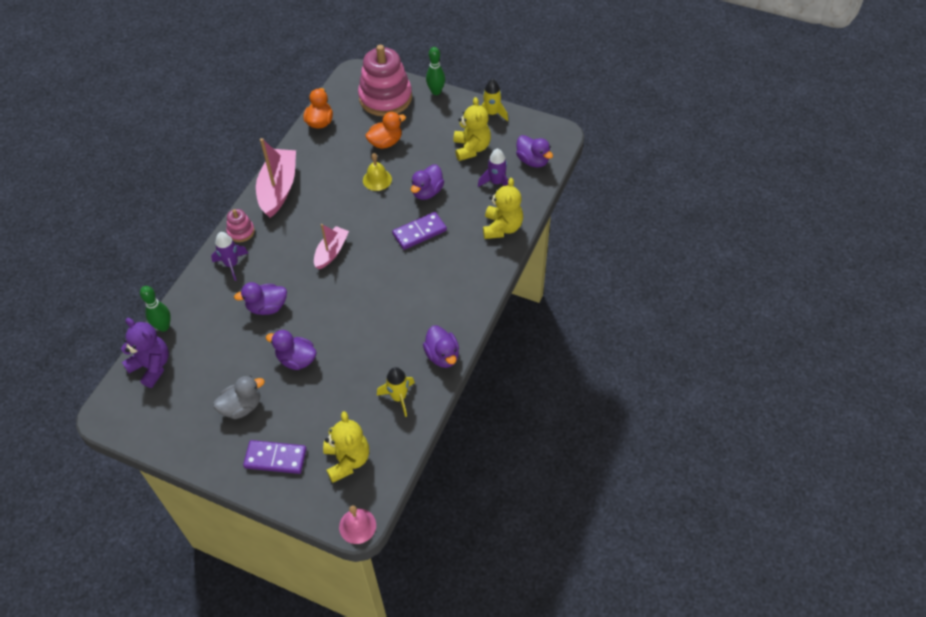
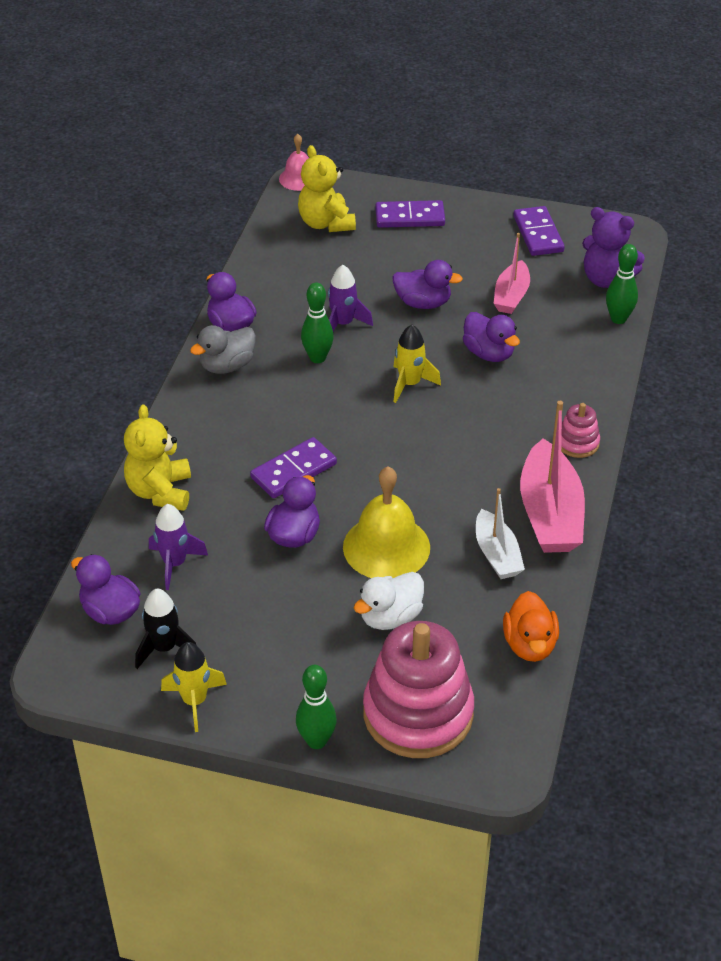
camera: 170 degrees right, 10 degrees down
purple rocket [211,232,248,281] -> purple rocket moved to [328,265,373,331]
grey duck [213,376,265,419] -> grey duck moved to [190,325,256,374]
purple duck [234,282,287,315] -> purple duck turned 75 degrees clockwise [463,312,520,362]
pink boat [314,224,349,269] -> pink boat moved to [494,233,530,314]
yellow bell [363,153,392,191] -> yellow bell [343,467,430,578], size x1.70
orange duck [365,112,406,149] -> white duck [354,572,424,630]
yellow rocket [377,367,415,417] -> yellow rocket moved to [393,324,441,403]
yellow teddy bear [454,97,491,161] -> none
none -> black rocket [135,588,196,669]
none -> green bowling pin [301,282,334,363]
none -> white boat [476,488,525,579]
none -> purple domino [513,206,565,256]

